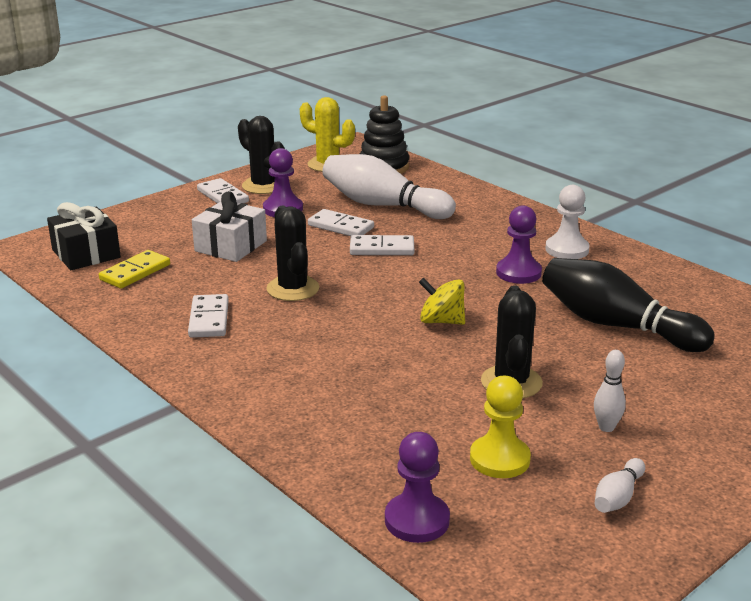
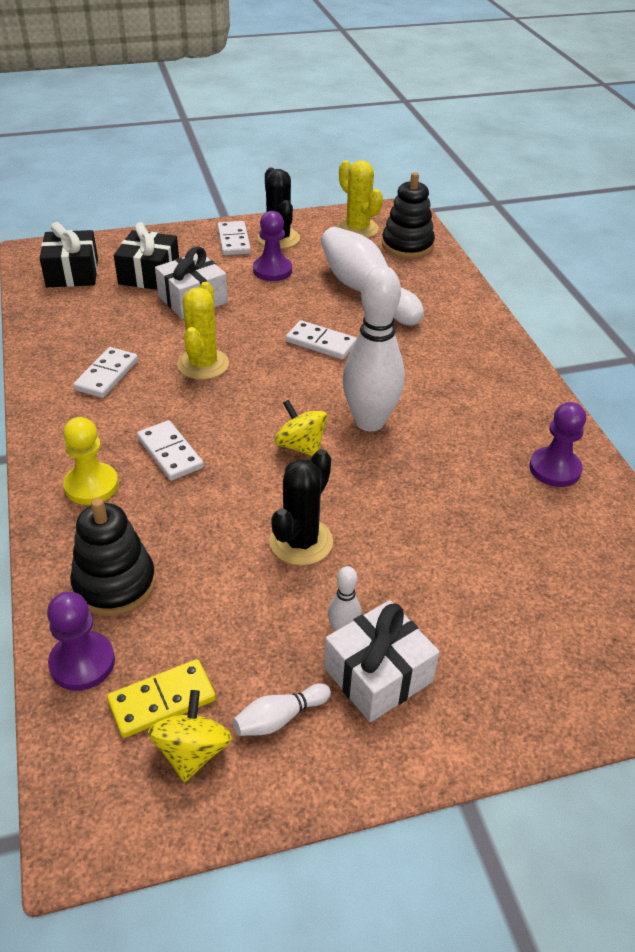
camera: 25 degrees right, 15 degrees up
yellow domino [99,250,170,289] -> yellow domino moved to [107,659,216,738]
black cactus [267,206,319,301] -> yellow cactus [177,282,229,380]
white domino [308,209,374,236] -> white domino moved to [137,420,204,481]
yellow pawn [470,376,531,478] -> yellow pawn moved to [63,417,119,505]
purple pawn [496,205,542,284] -> purple pawn moved to [529,402,586,487]
black bowling pin [542,258,715,352] -> none
white pawn [545,185,590,259] -> none
none -> black stacking toy [70,498,156,616]
none -> black gift [114,222,179,290]
none -> yellow spinning top [148,690,232,782]
none -> white gift [324,600,439,722]
none -> white bowling pin [343,266,405,431]

